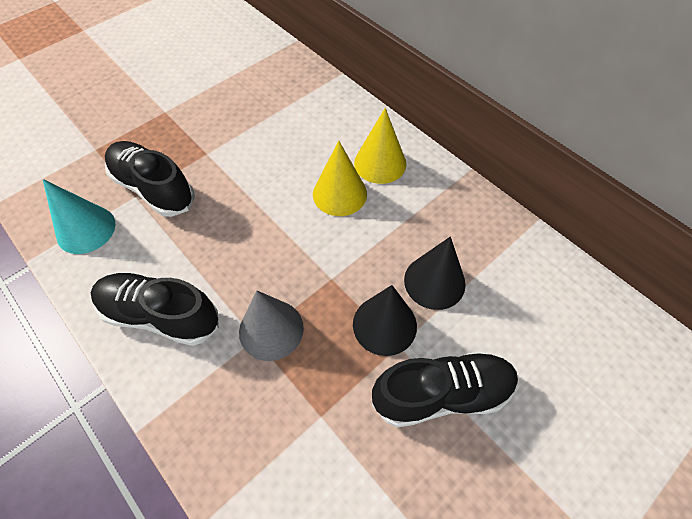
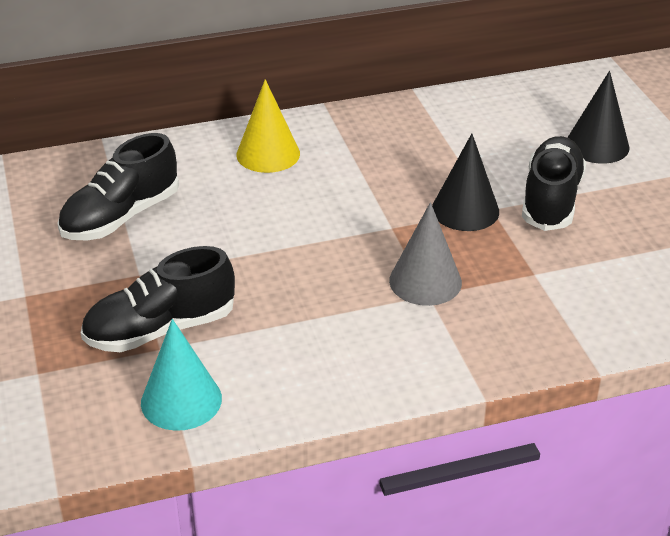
camera: 65 degrees left, 20 degrees down
black shoe [91,273,219,346] -> black shoe moved to [57,133,179,240]
yellow cone [313,141,367,216] -> none
black cone [404,236,466,310] -> black cone moved to [567,71,630,164]

